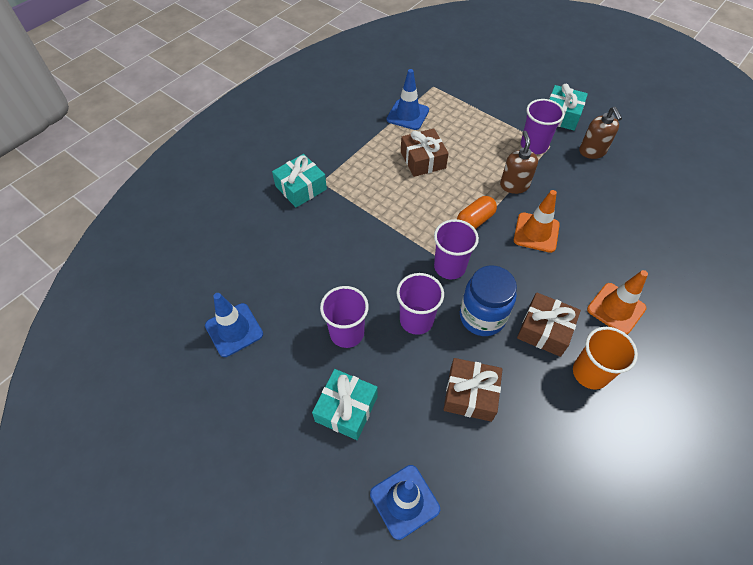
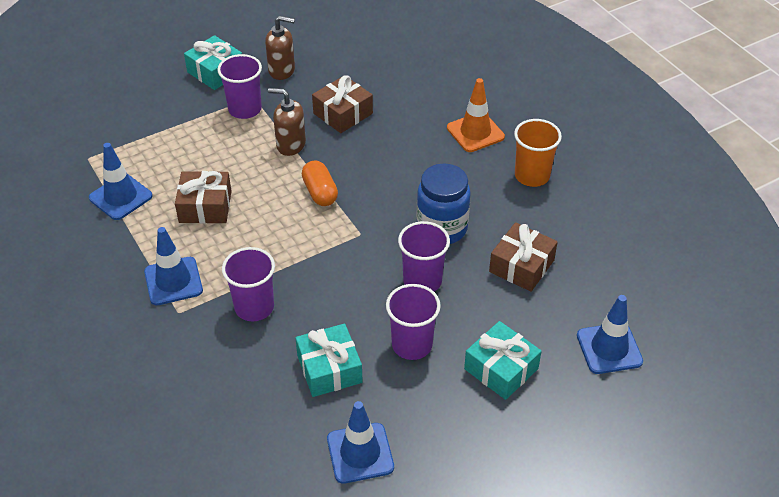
camera: 70 degrees left, 10 degrees down
turquoise gift [272,154,327,208] -> turquoise gift moved to [295,324,363,397]
purple cup [434,219,479,279] -> purple cup moved to [222,247,275,321]
orange traffic cone [514,190,560,253] -> none
brown gift [517,292,581,357] -> brown gift moved to [312,75,373,133]
none -> blue traffic cone [144,227,203,305]

